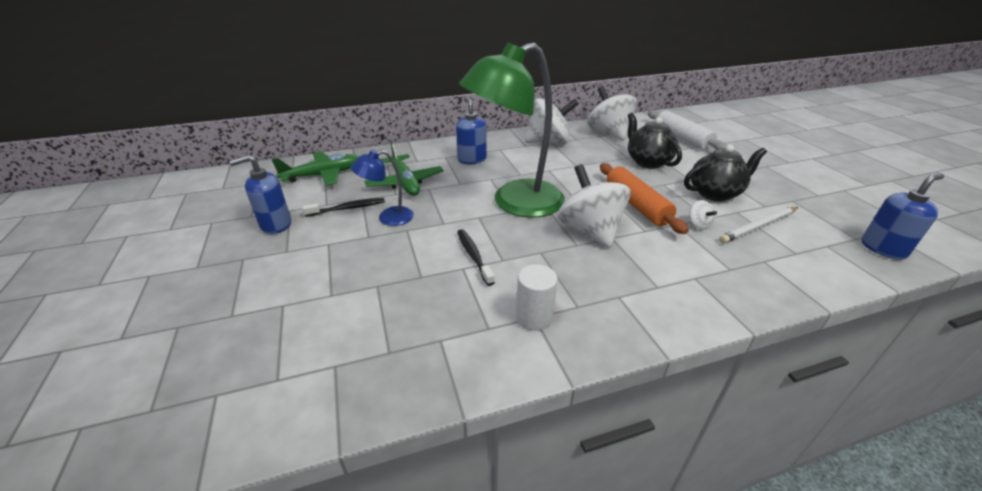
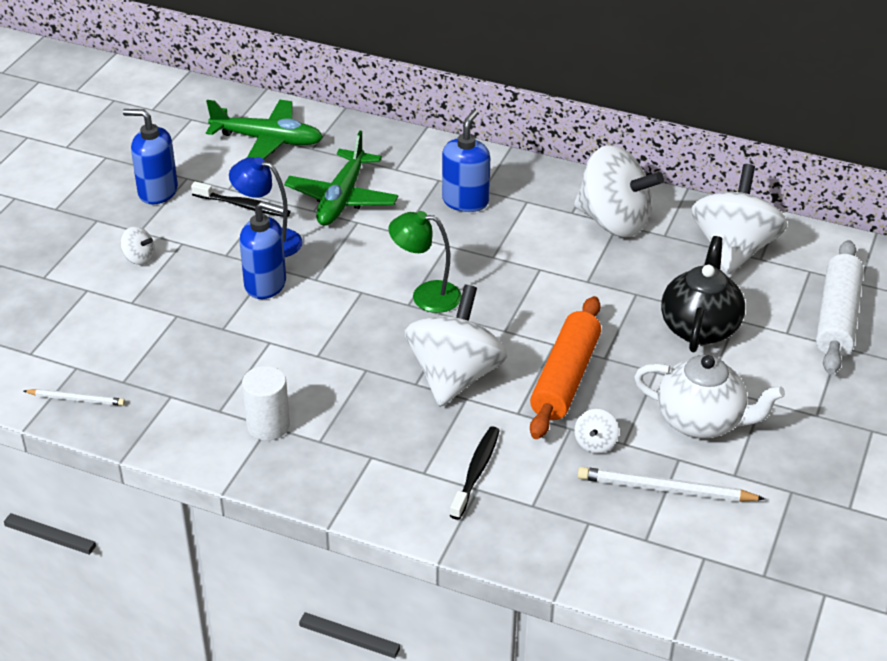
camera: 40 degrees right, 5 degrees up
black toothbrush [457,229,495,286] -> black toothbrush moved to [450,426,500,520]
green lamp [459,42,565,218] -> green lamp [388,211,462,313], size x0.46
black teapot [684,144,767,201] -> white teapot [634,355,785,439]
blue soap dispenser [862,173,944,260] -> blue soap dispenser moved to [239,201,286,299]
none -> white pencil [24,389,125,406]
none -> white spinning top [121,227,155,265]

